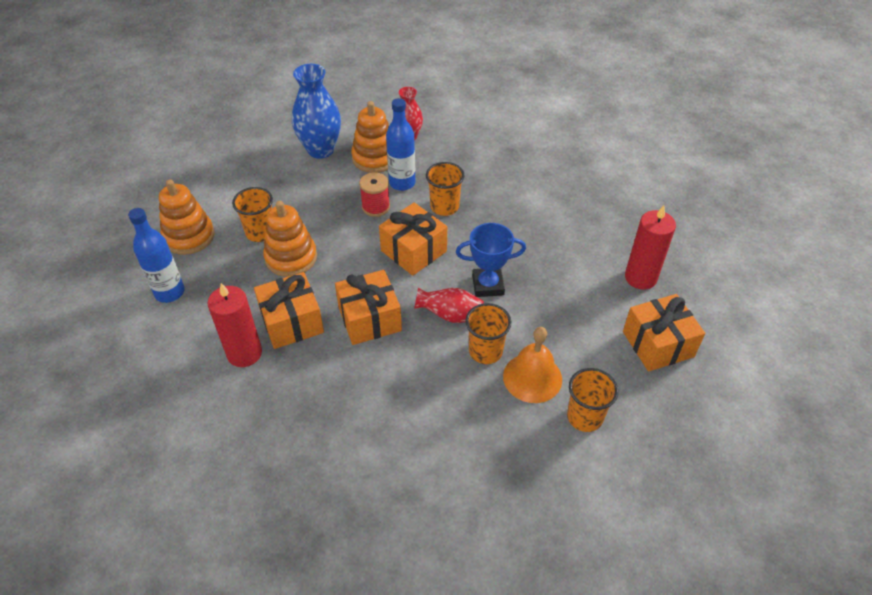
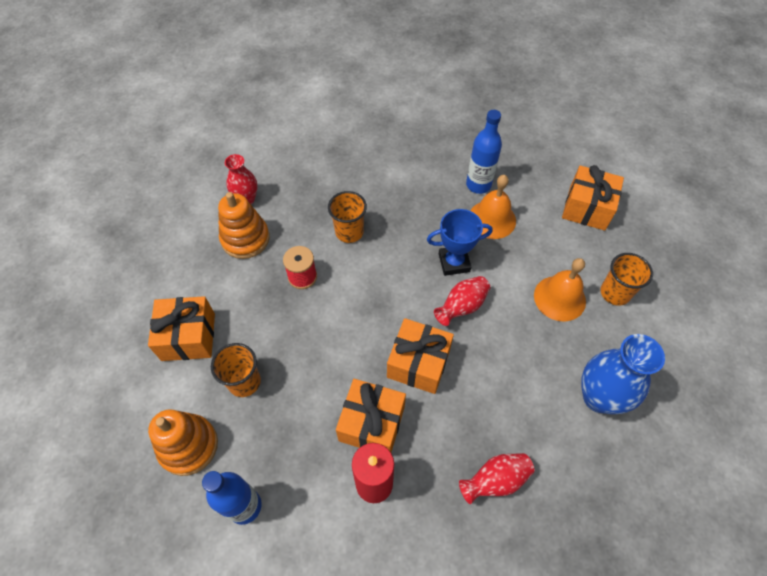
camera: 50 degrees left, 10 degrees up
orange stacking toy [263,201,317,277] -> none
blue vase [292,64,341,159] -> blue vase moved to [581,334,665,414]
orange gift [379,202,447,276] -> orange gift moved to [148,296,215,361]
blue bottle [386,98,416,191] -> blue bottle moved to [466,110,502,194]
blue trophy [456,223,526,297] -> blue trophy turned 45 degrees clockwise [427,209,492,276]
orange cup [465,303,511,364] -> none
red candle [625,205,676,290] -> none
none -> red vase [459,453,535,504]
none -> orange bell [470,175,516,239]

